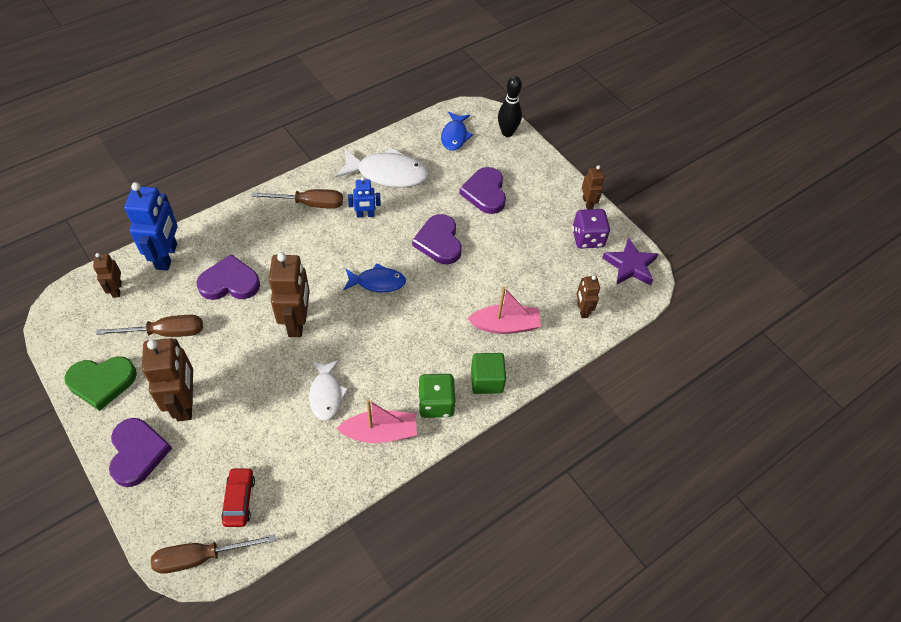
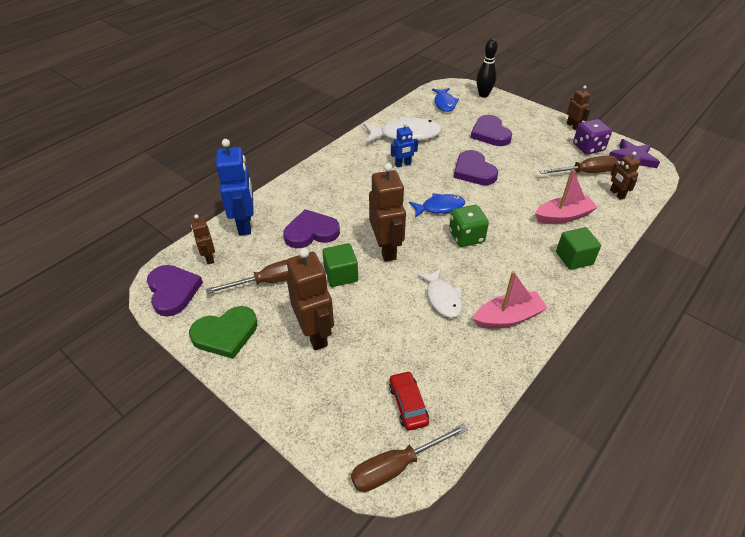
camera: 10 degrees left, 10 degrees down
purple heart [109,418,172,487] -> purple heart moved to [147,265,203,317]
brown screwdriver [252,189,343,209] -> brown screwdriver moved to [539,156,618,174]
green dice [418,374,455,418] -> green dice moved to [449,205,489,247]
none -> green cube [322,243,358,287]

